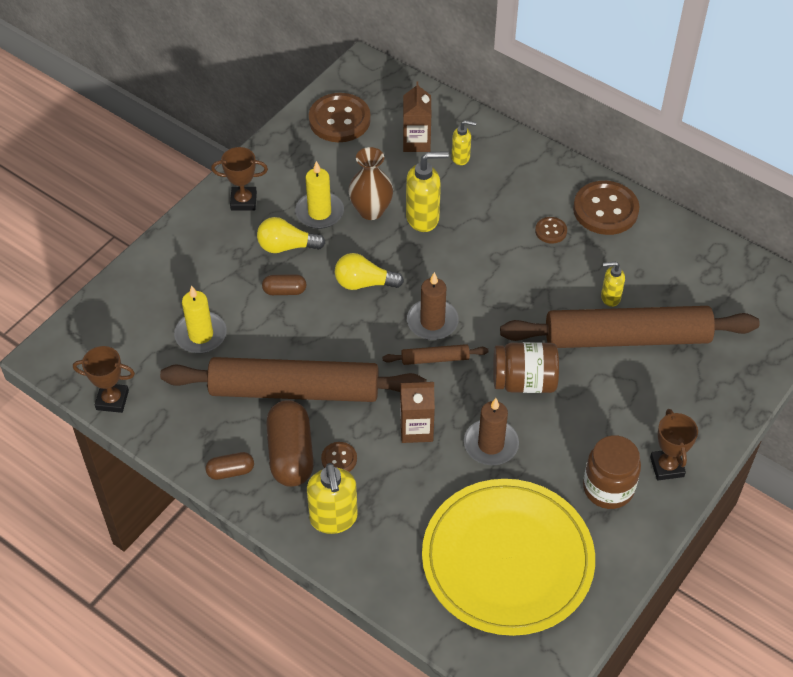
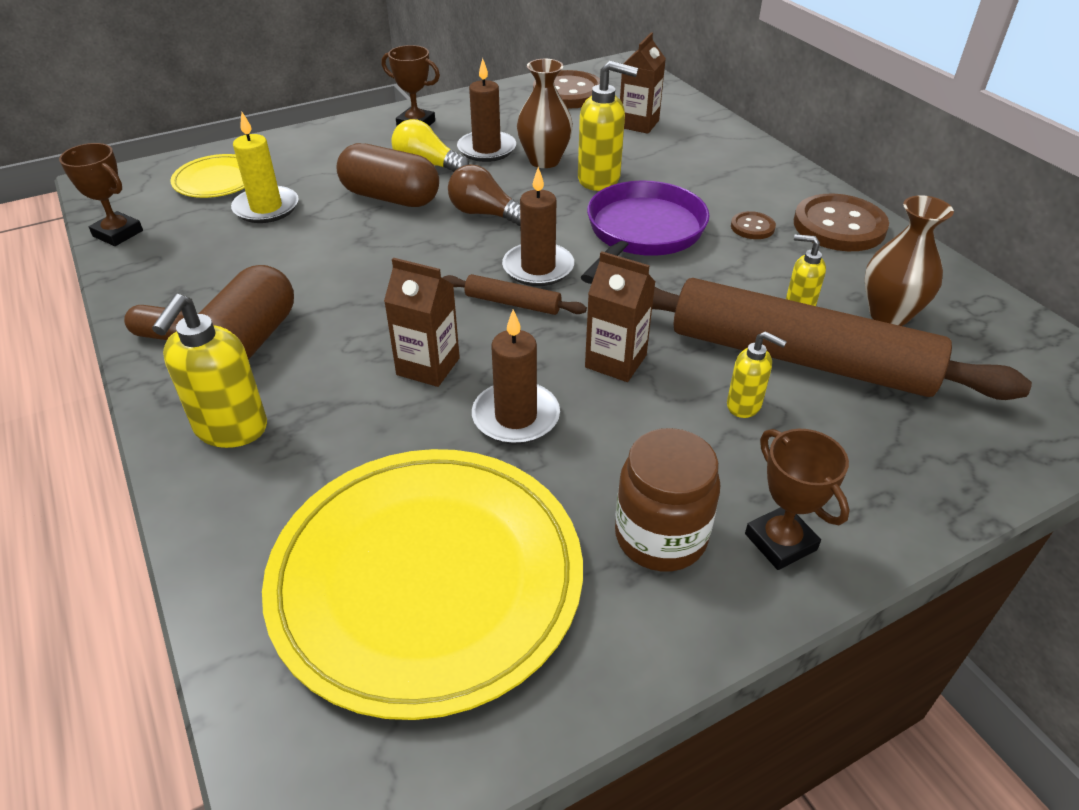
camera: 25 degrees right, 10 degrees down
brown rolling pin [160,357,427,402] -> none
brown capsule [262,274,307,295] -> brown capsule [336,143,439,207], size x1.93
yellow candle [295,161,344,229] -> brown candle [457,58,516,162]
brown button [321,442,357,472] -> none
yellow light bulb [335,253,404,290] -> brown light bulb [448,164,521,226]
yellow soap dispenser [452,120,476,165] -> yellow soap dispenser moved to [727,331,787,418]
brown jar [493,342,559,393] -> brown carton [585,251,655,382]
brown trophy [650,409,698,480] -> brown trophy turned 45 degrees counterclockwise [745,429,850,570]
none -> yellow plate [171,154,244,198]
none -> purple pan [581,181,710,284]
none -> brown vase [864,195,954,326]

